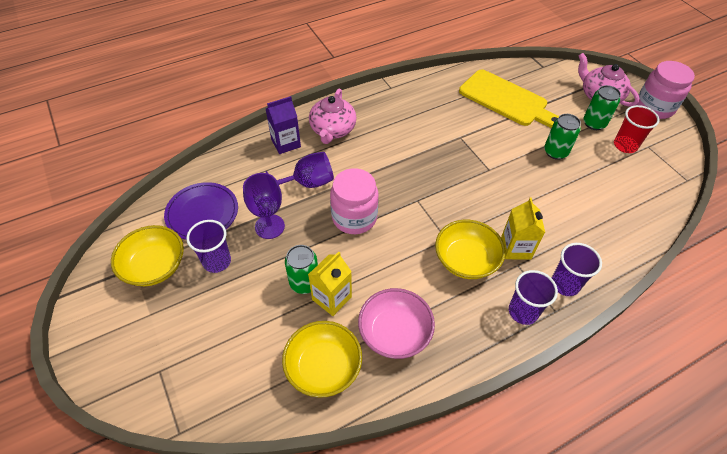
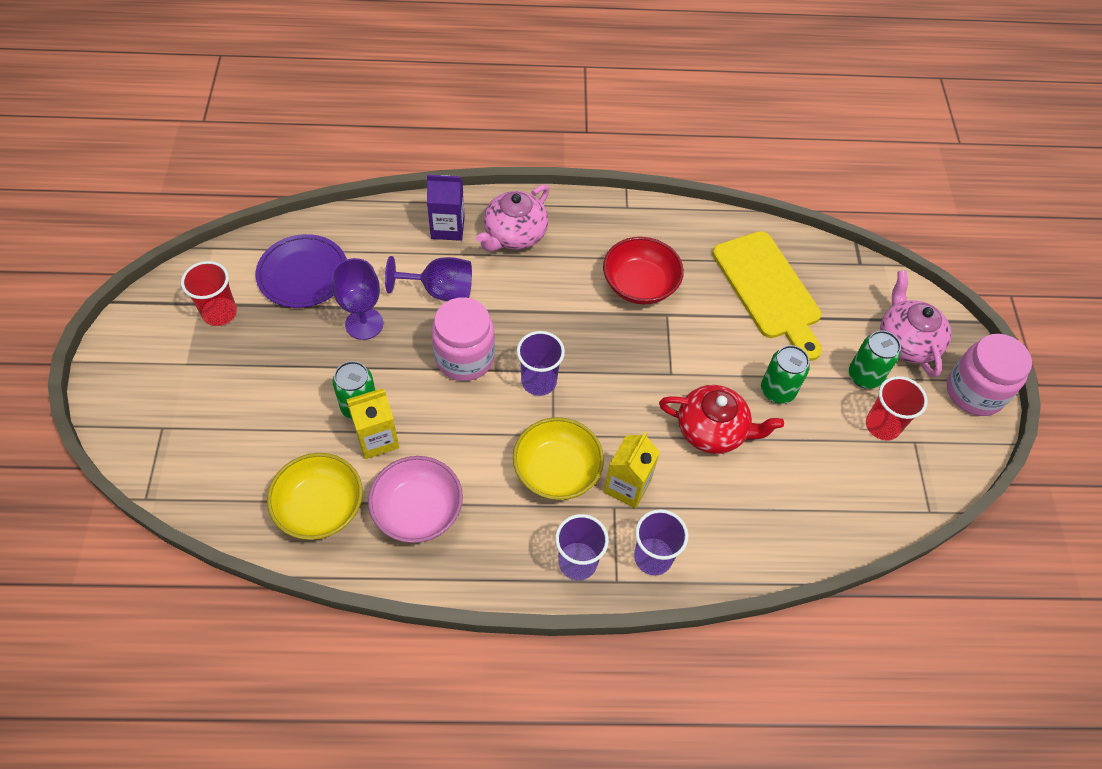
camera: 25 degrees right, 5 degrees up
yellow bowl [111,225,184,286] -> red cup [181,261,237,326]
purple cup [186,220,231,273] -> purple cup moved to [517,331,565,396]
none -> red bowl [603,237,684,304]
none -> red teapot [659,385,784,454]

